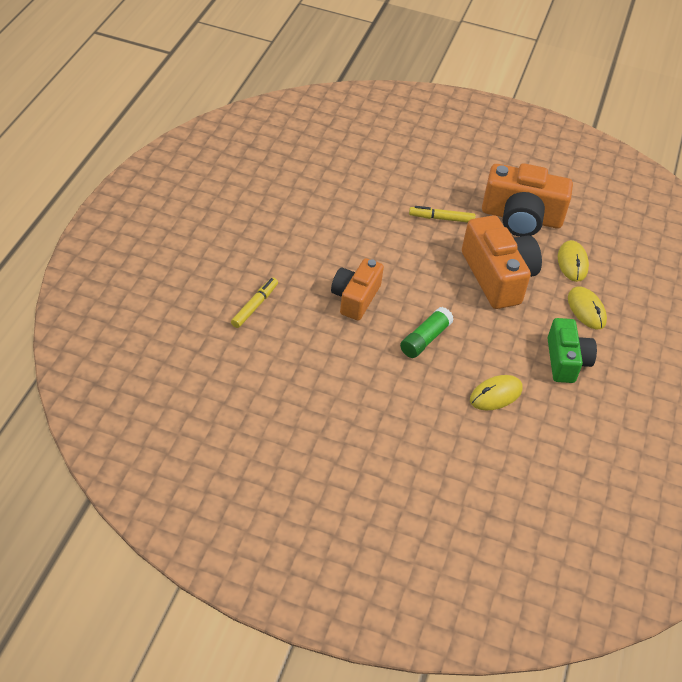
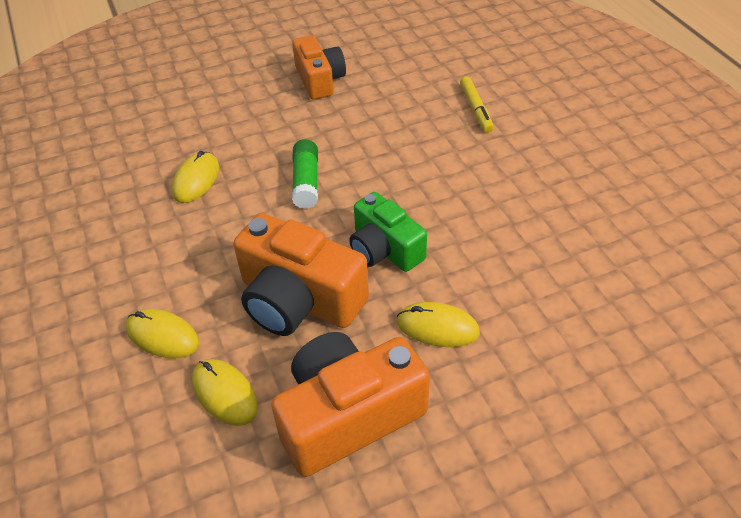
camera: 145 degrees right, 0 degrees up
orange camera [331,258,384,320] -> orange camera moved to [292,35,346,100]
yellow marker [409,206,476,223] -> yellow mouse [397,302,480,347]
green camera [547,318,597,383] -> green camera moved to [349,192,427,272]

